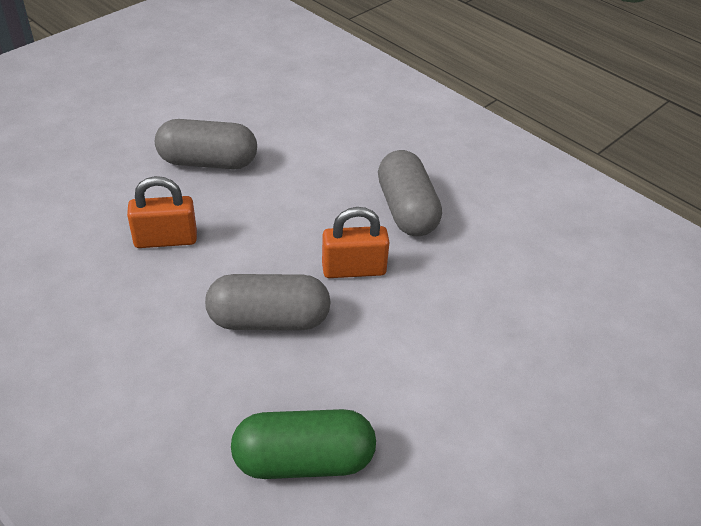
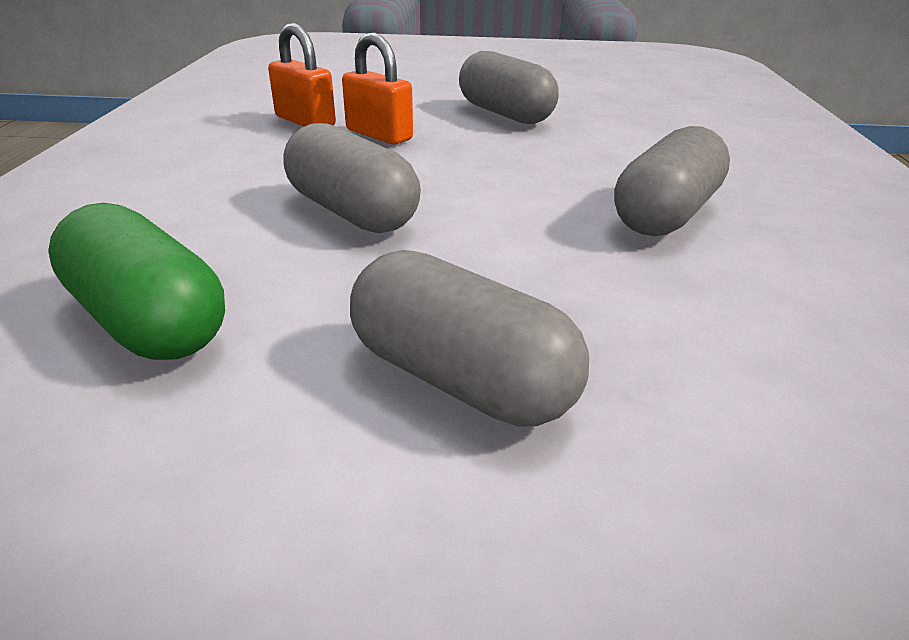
camera: 50 degrees right, 10 degrees down
orange padlock [322,207,390,278] -> orange padlock moved to [268,23,336,127]
none -> grey capsule [350,250,589,426]

